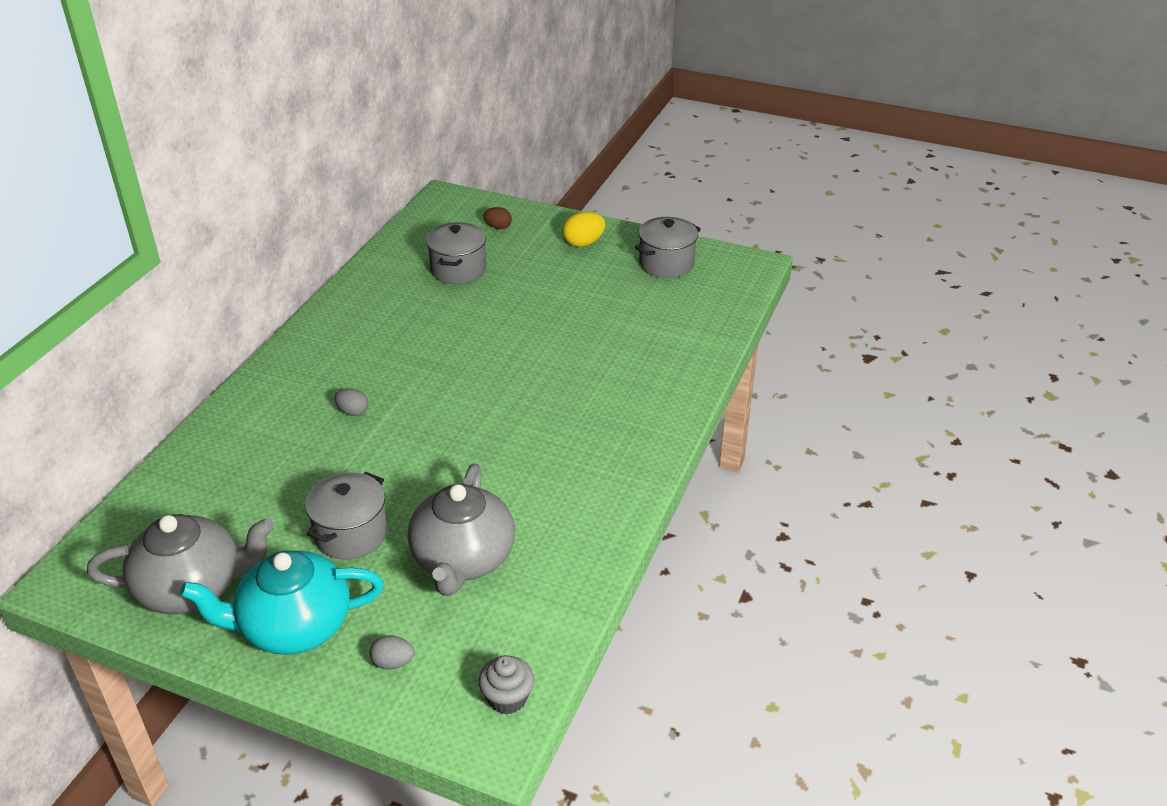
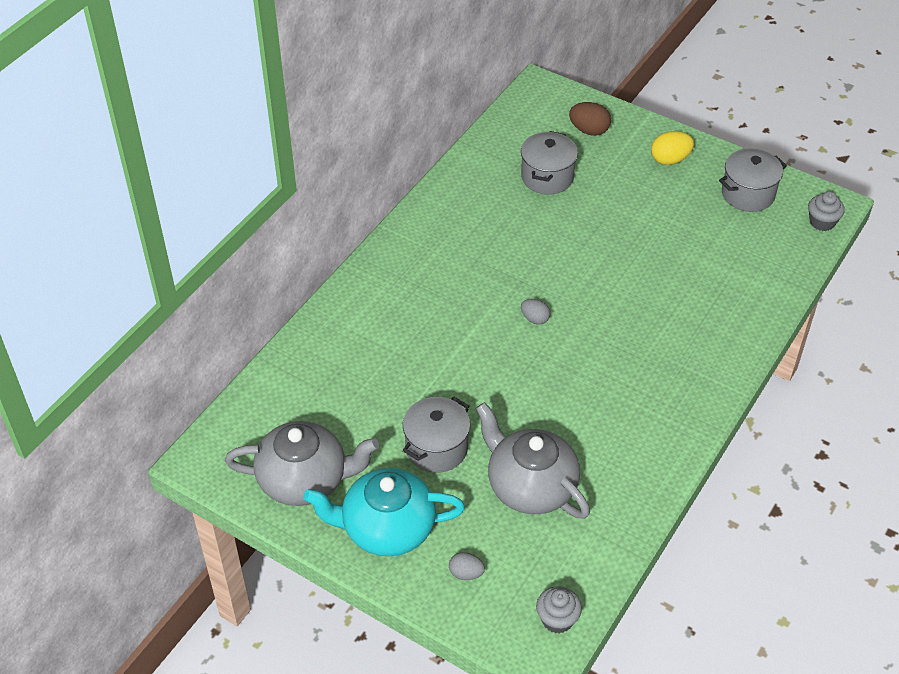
camera: 10 degrees right, 10 degrees up
grey egg [335,389,368,416] -> grey egg moved to [521,299,550,325]
grey teapot [407,464,515,596] -> grey teapot turned 120 degrees clockwise [476,402,590,519]
brown egg [483,207,512,229] -> brown egg [569,102,611,136], size x1.53
none -> grey cupcake [808,191,845,231]

